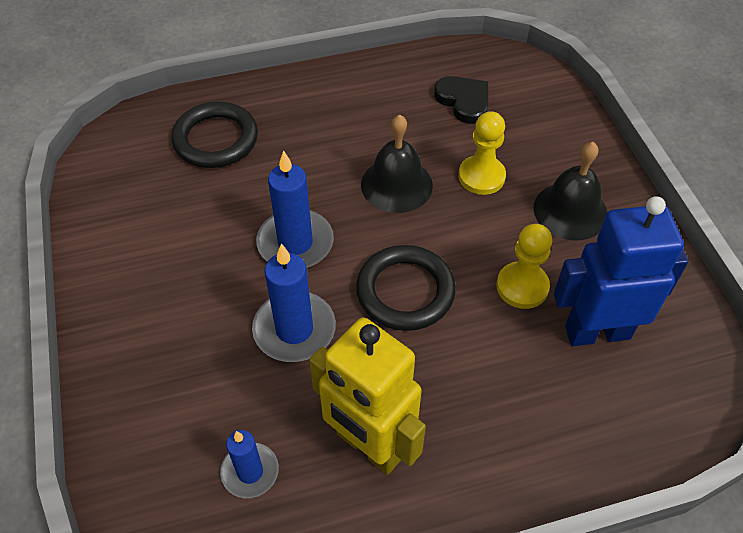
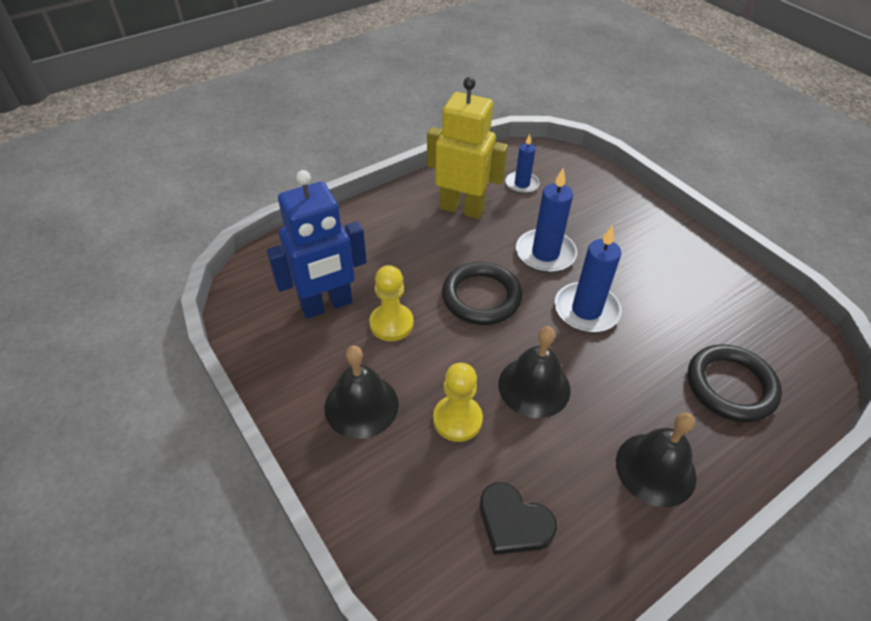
camera: 160 degrees right, 5 degrees down
none -> black bell [616,412,697,507]

